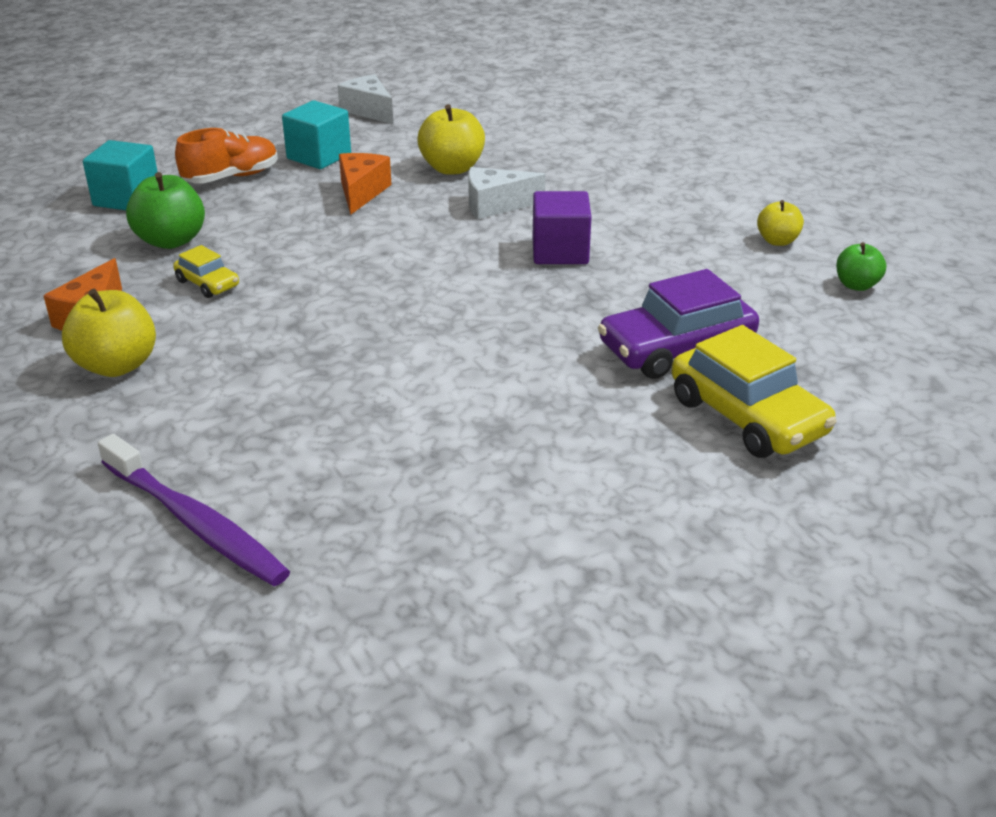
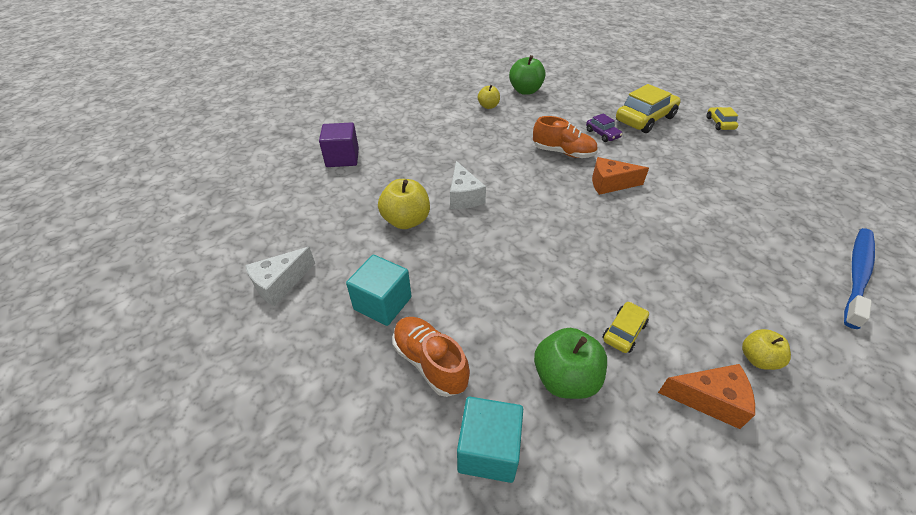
camera: 95 degrees left, 10 degrees up
yellow apple [62,289,156,377] -> yellow apple [742,329,791,370], size x0.60
purple toothbrush [98,434,290,586] -> blue toothbrush [844,228,875,329]
orange cheese [339,153,391,215] -> orange cheese moved to [592,157,649,195]
purple cube [533,191,591,264] -> purple cube moved to [319,122,359,167]
purple car [598,269,759,379] -> purple car [586,114,623,142], size x0.51
green apple [836,242,886,291] -> green apple [509,55,546,95], size x1.65
none -> orange shoe [533,116,598,158]
none -> yellow car [707,107,738,130]

